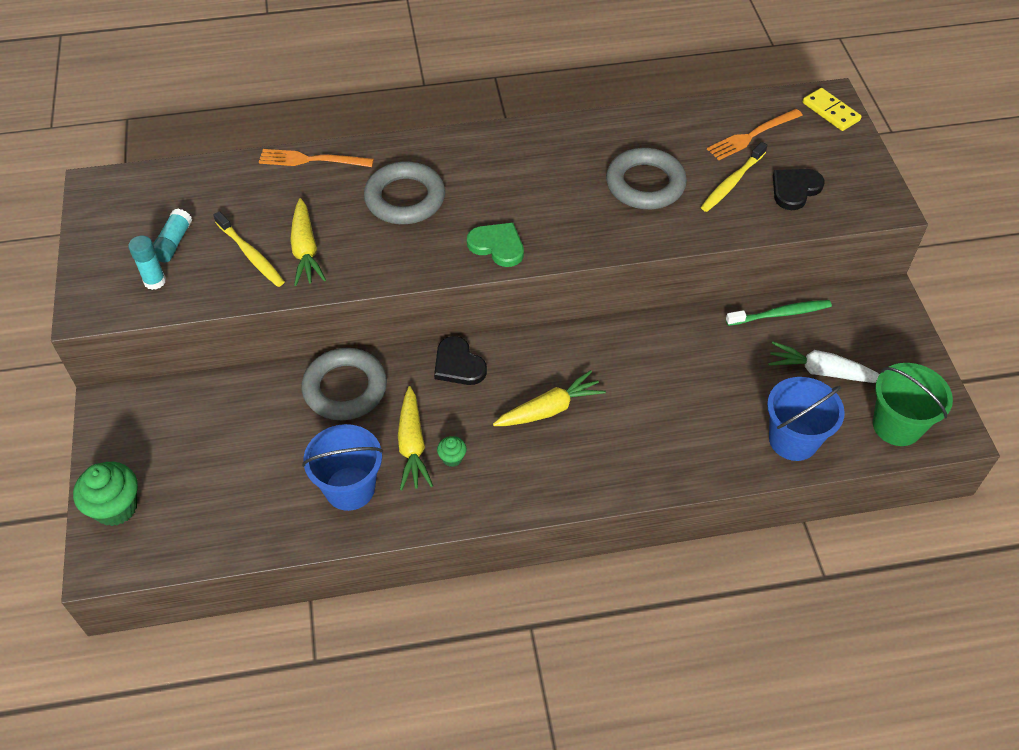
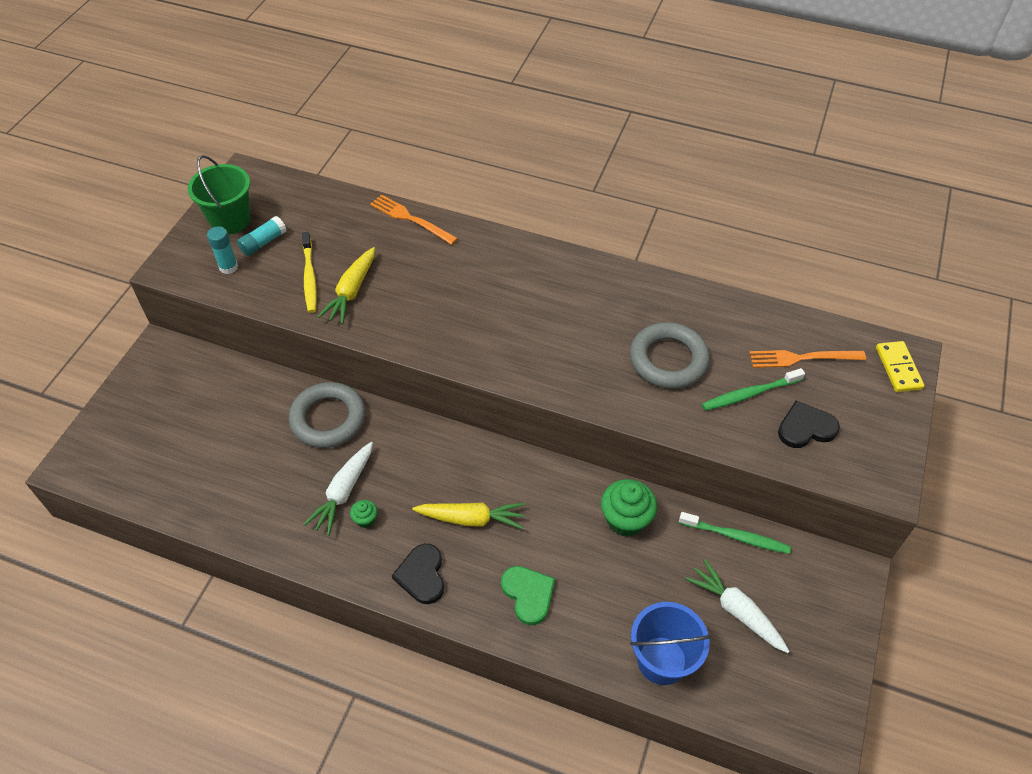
camera: 30 degrees right, 0 degrees up
green cupcake [73,462,138,526] -> green cupcake moved to [601,479,657,537]
blue bucket [302,424,383,511] -> none
grey ring [364,161,445,224] -> none
yellow carrot [398,386,433,490] -> white carrot [303,442,373,535]
black heart [434,336,487,385] -> black heart moved to [392,544,444,604]
green heart [467,223,524,267] -> green heart moved to [501,566,555,625]
yellow toothbrush [701,142,767,212] -> green toothbrush [702,368,805,411]
green bucket [873,363,953,446] -> green bucket moved to [188,155,250,234]

